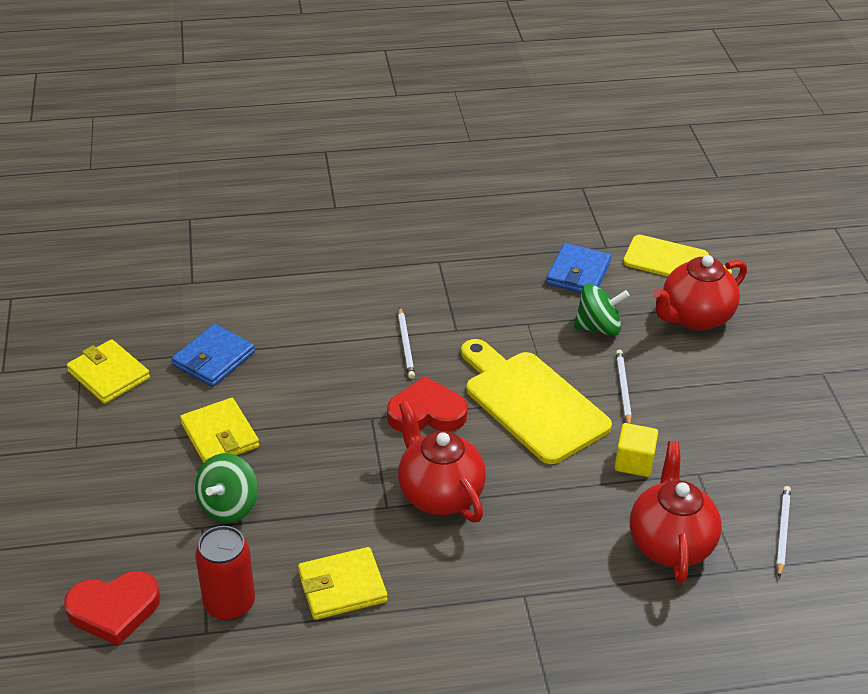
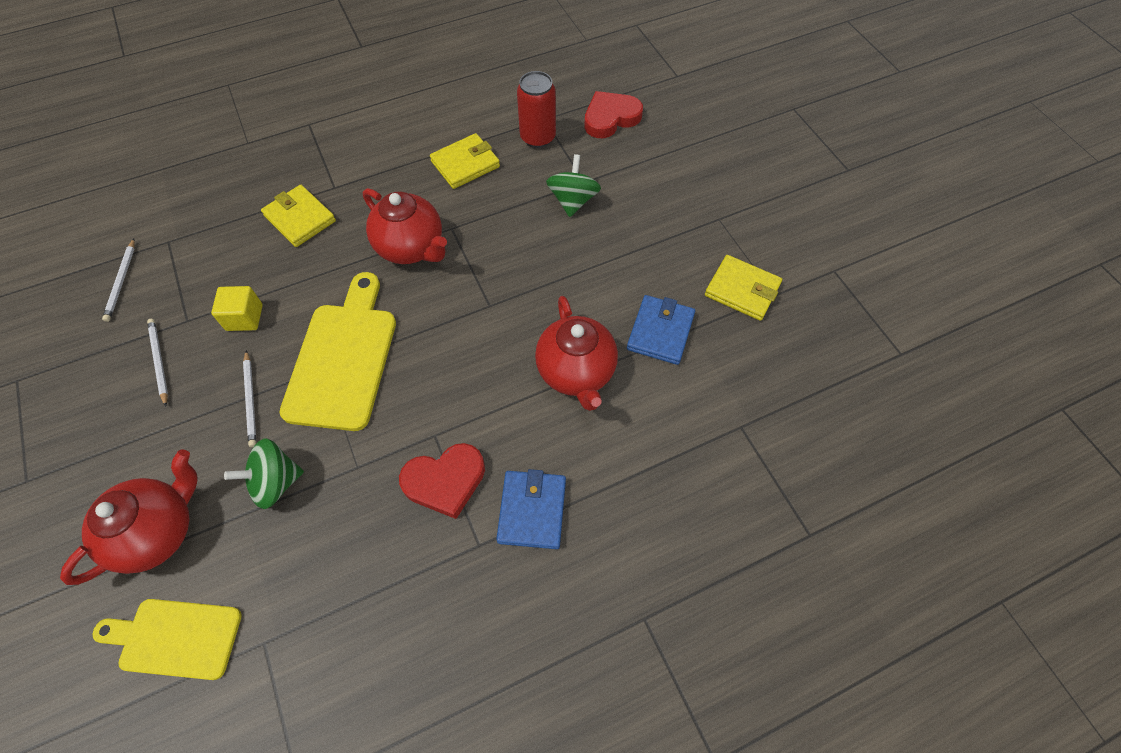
camera: 165 degrees right, 20 degrees up
yellow wallet [180,398,259,463] -> yellow wallet moved to [261,185,336,247]
red heart [387,376,468,432] -> red heart moved to [399,443,485,519]
white pencil [398,307,415,379] -> white pencil moved to [147,319,168,407]
yellow cutting board [461,339,612,464] -> yellow cutting board turned 120 degrees counterclockwise [279,272,396,431]
blue wallet [546,243,611,293] -> blue wallet moved to [496,469,566,549]
red teapot [630,441,721,583] -> red teapot moved to [535,296,618,411]

